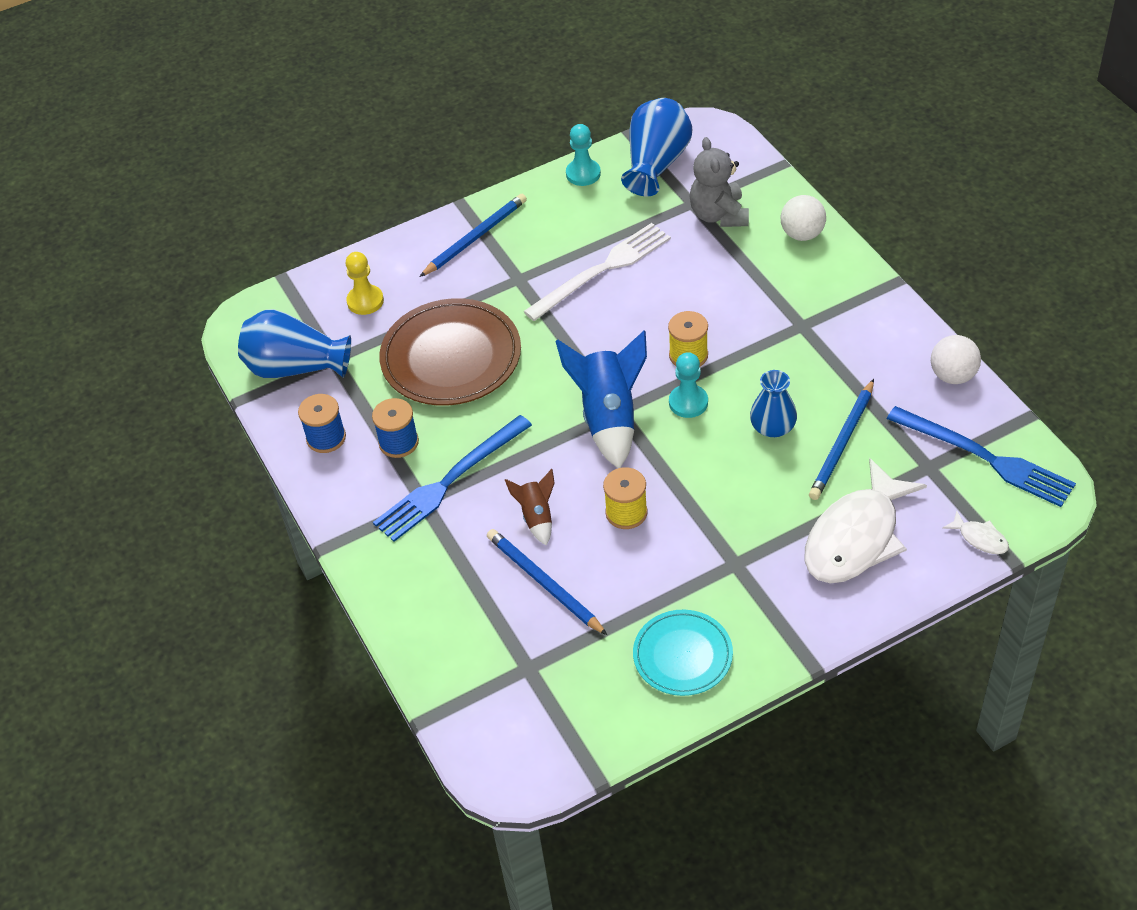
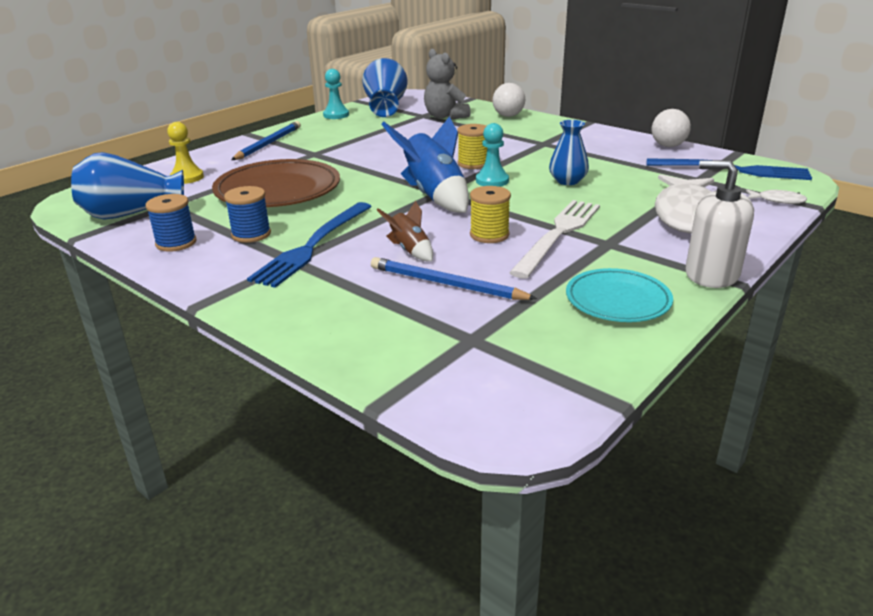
camera: 25 degrees left, 20 degrees down
white fork [523,223,671,321] -> white fork moved to [509,200,600,279]
blue pencil [809,379,874,500] -> none
none -> white soap dispenser [685,160,754,288]

